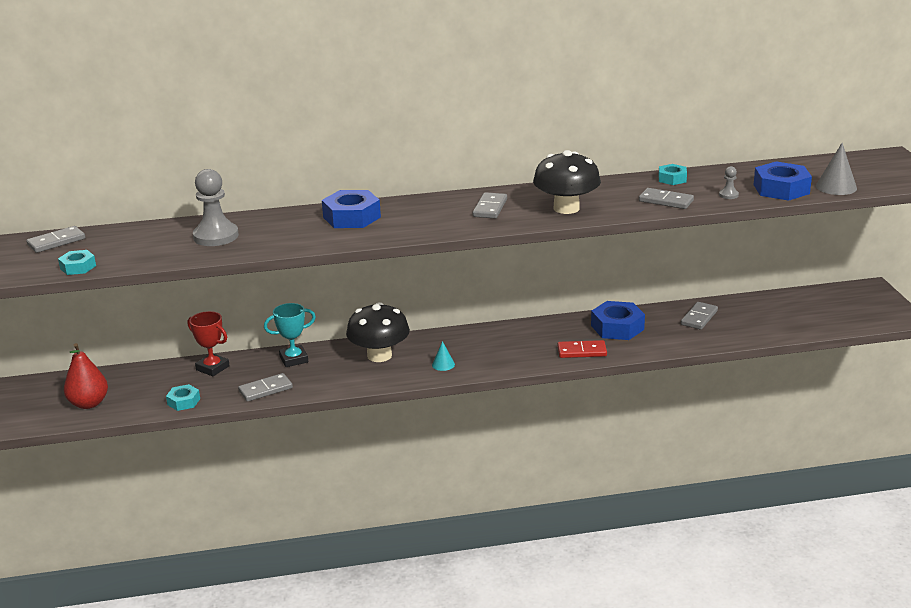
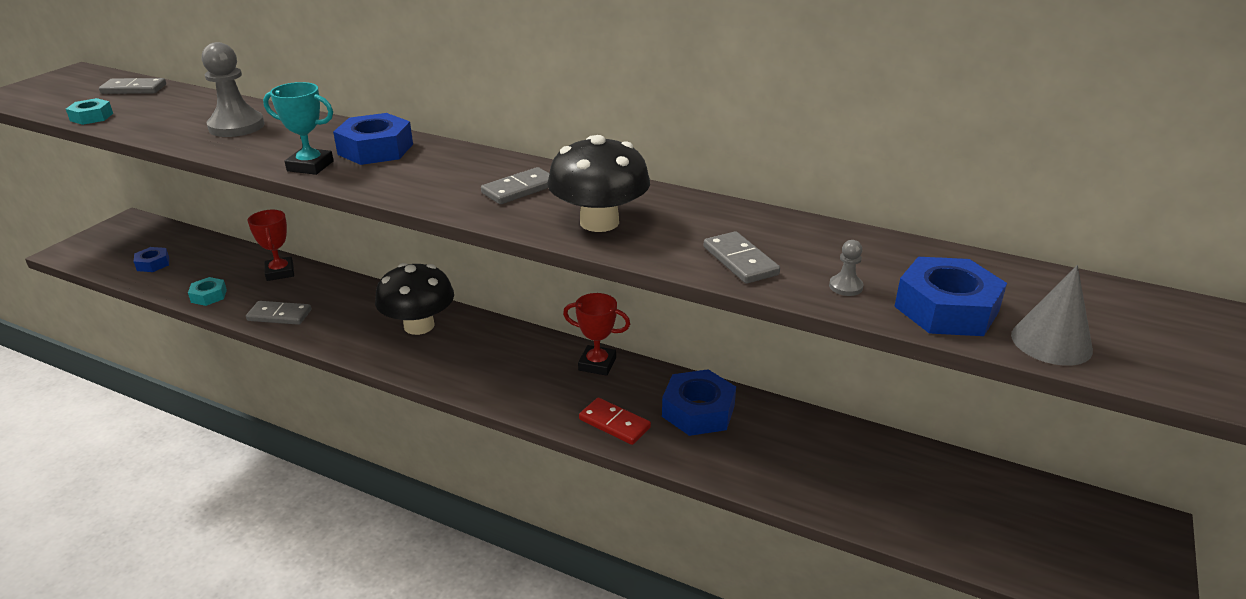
camera: 35 degrees right, 5 degrees up
red pear [64,343,108,409] -> blue nut [133,247,169,272]
turquoise trophy [264,303,316,367] -> turquoise trophy moved to [263,82,334,175]
turquoise cone [432,341,455,371] -> none
turquoise nut [658,164,687,185] -> none
grey domino [681,302,718,330] -> none
none -> red trophy [563,293,630,376]

